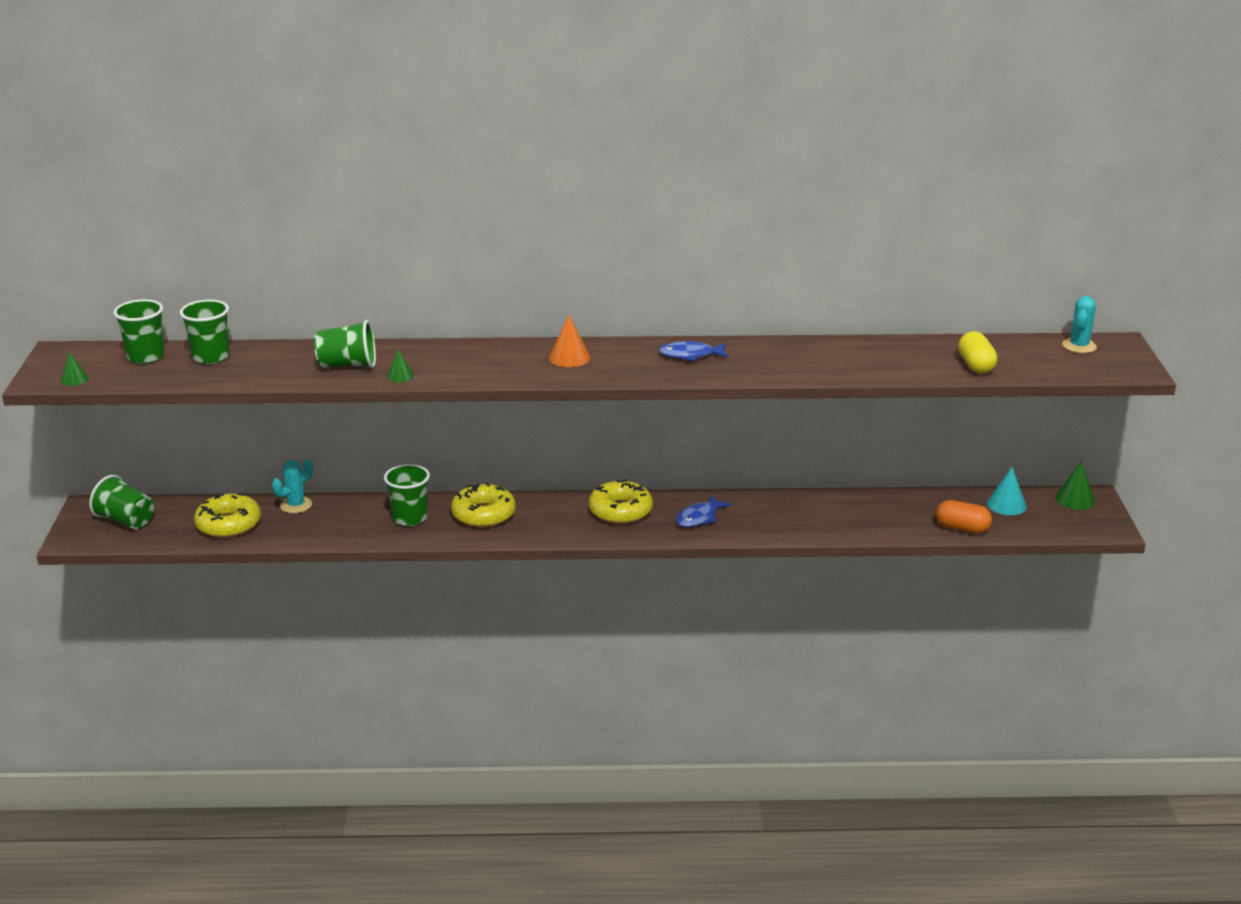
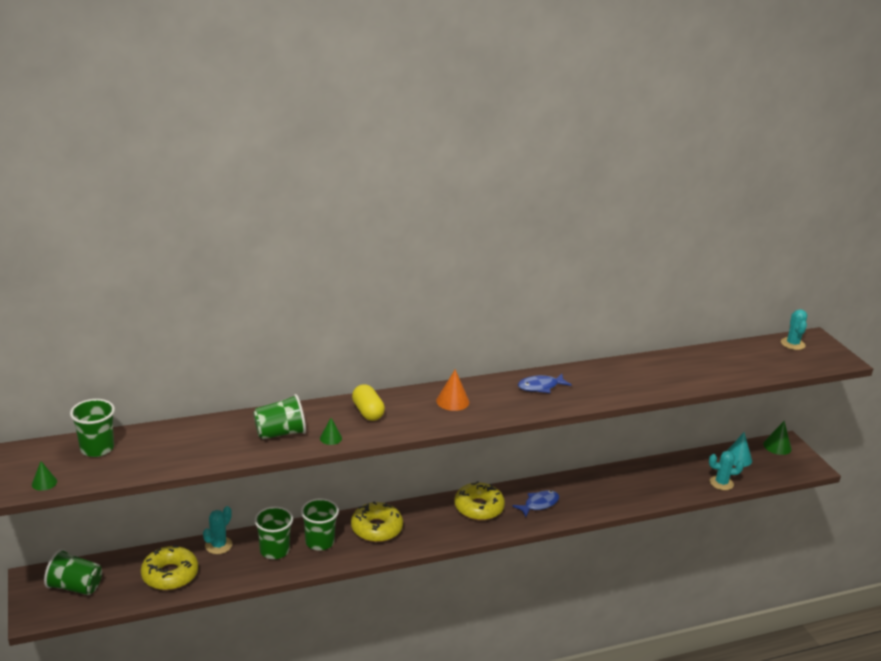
camera: 20 degrees left, 0 degrees up
green cup [180,300,230,364] -> green cup moved to [254,506,293,559]
blue fish [676,495,731,527] -> blue fish turned 150 degrees counterclockwise [513,490,559,517]
orange capsule [936,500,992,533] -> turquoise cactus [709,451,744,490]
yellow capsule [958,331,997,374] -> yellow capsule moved to [352,384,385,421]

